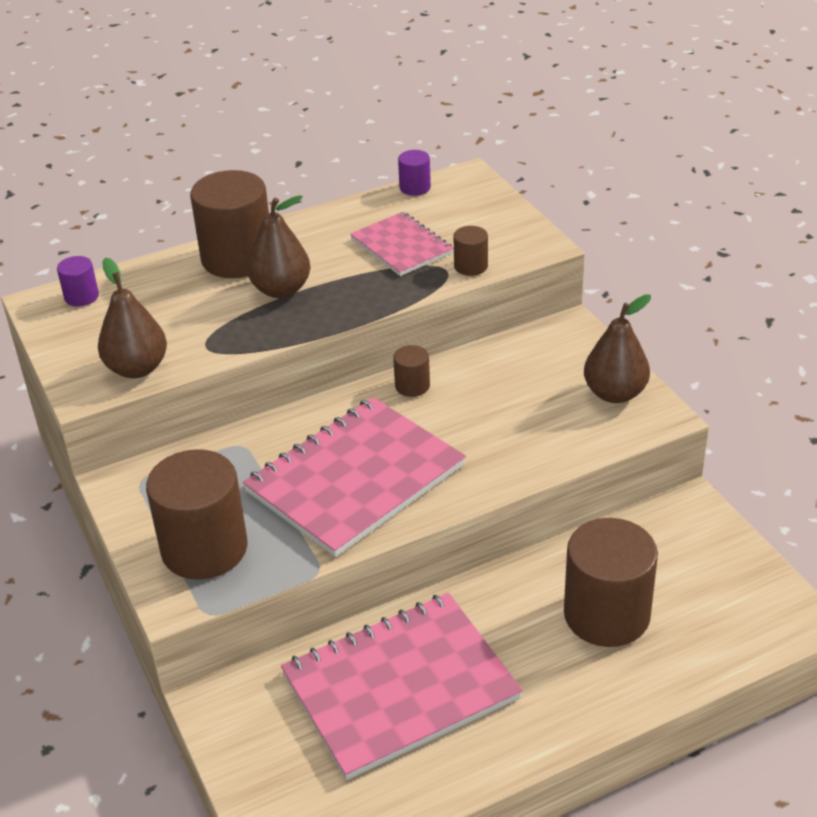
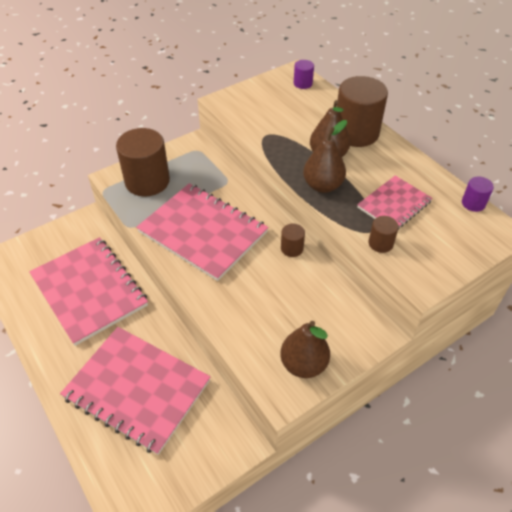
camera: 80 degrees right, 10 degrees up
brown pear [98,257,167,378] -> brown pear moved to [303,120,347,193]
brown cylinder [564,518,658,647] -> pink notebook [60,327,210,455]

